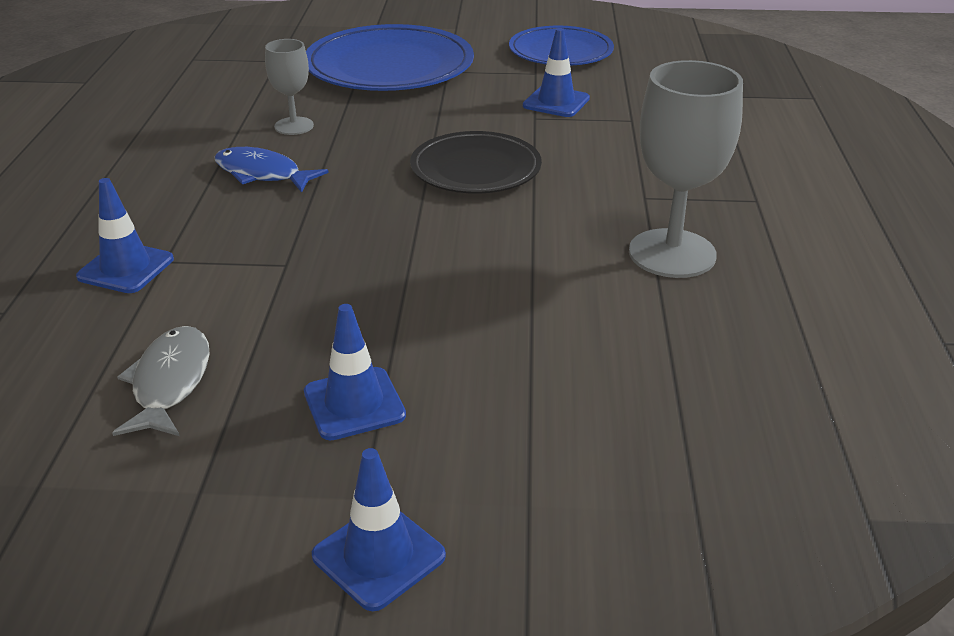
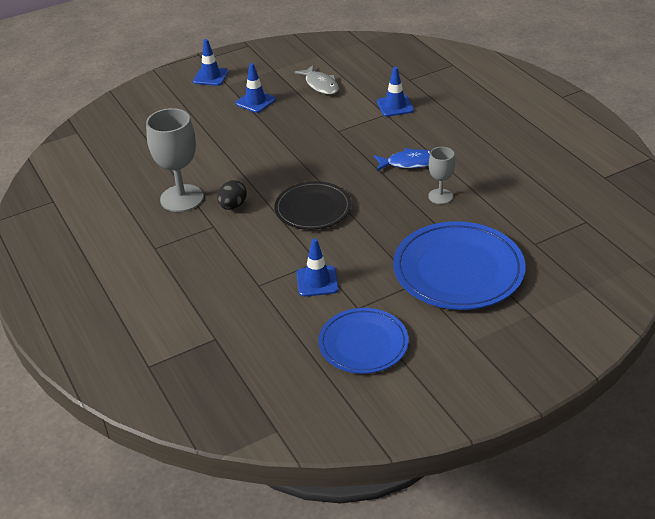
camera: 150 degrees right, 5 degrees up
none -> black egg [217,180,247,210]

